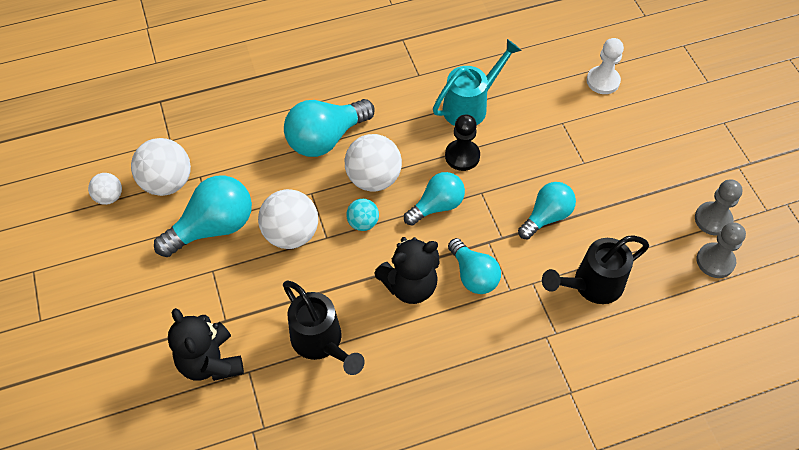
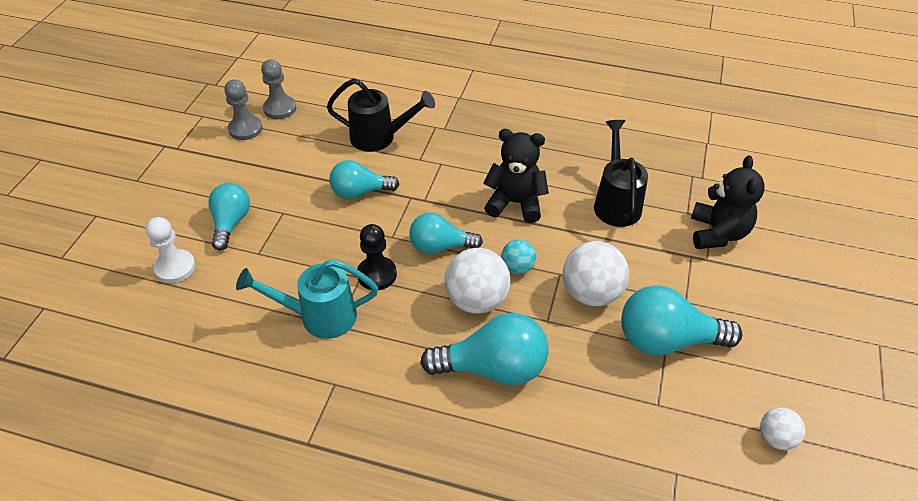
camera: 145 degrees left, 10 degrees down
white ball [131,138,191,196] -> none
turquoise light bulb [448,238,501,294] -> turquoise light bulb moved to [209,183,250,251]

